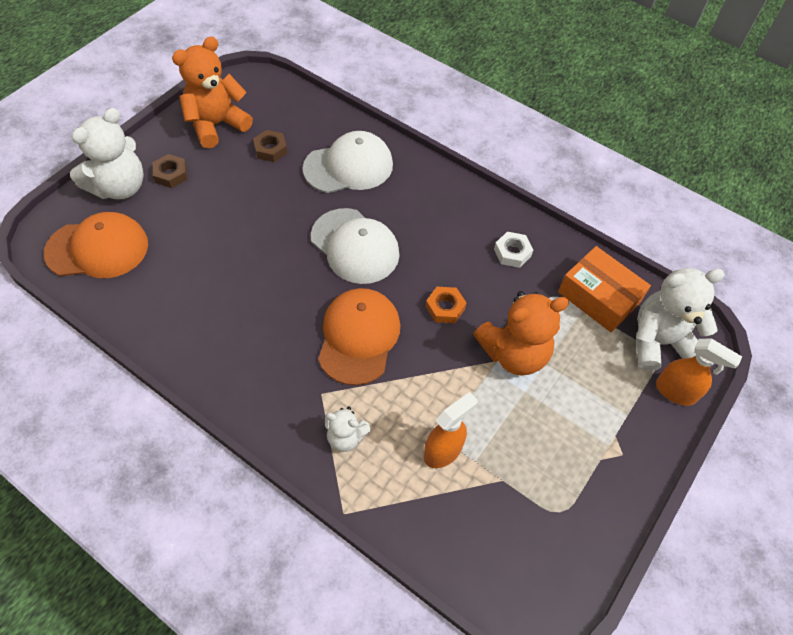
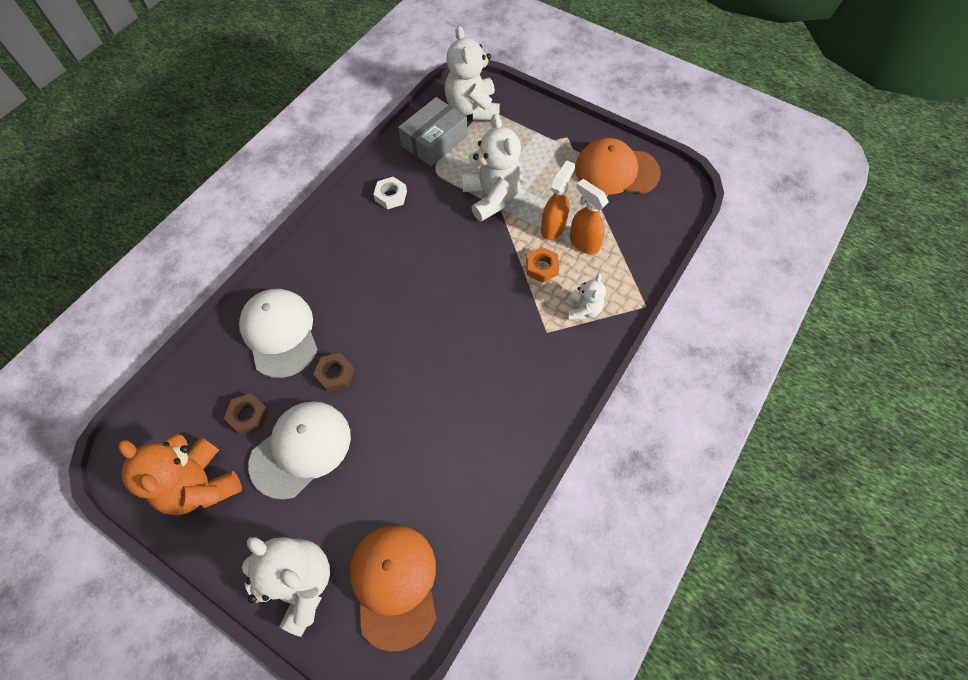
camera: 90 degrees left, 5 degrees up
brown nut [153,154,187,188] -> brown nut moved to [313,353,355,392]
white cap [311,208,400,284] -> white cap moved to [248,401,351,500]
orange cap [318,288,400,385] -> orange cap moved to [575,138,661,194]
orange nut [426,287,466,323] -> orange nut moved to [526,247,559,283]
orange teddy bear [473,291,569,375] -> white teddy bear [462,114,523,221]
orange box [558,246,651,332] -> grey box [398,97,467,166]
orange spray bottle [656,339,742,406] -> orange spray bottle moved to [541,160,575,240]

